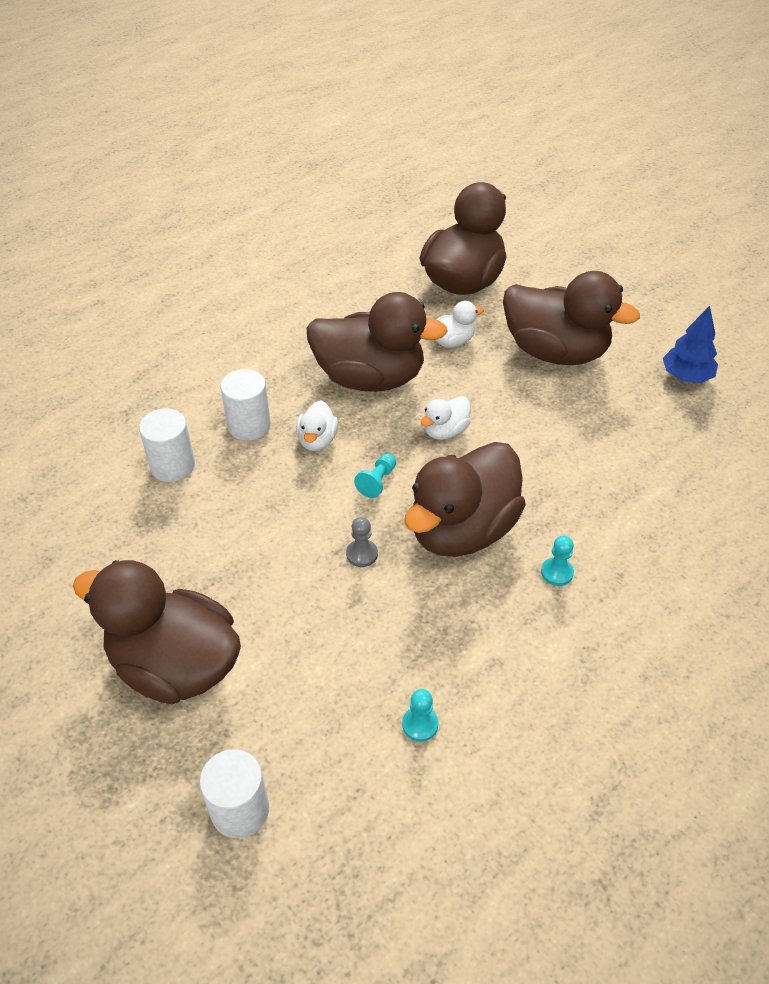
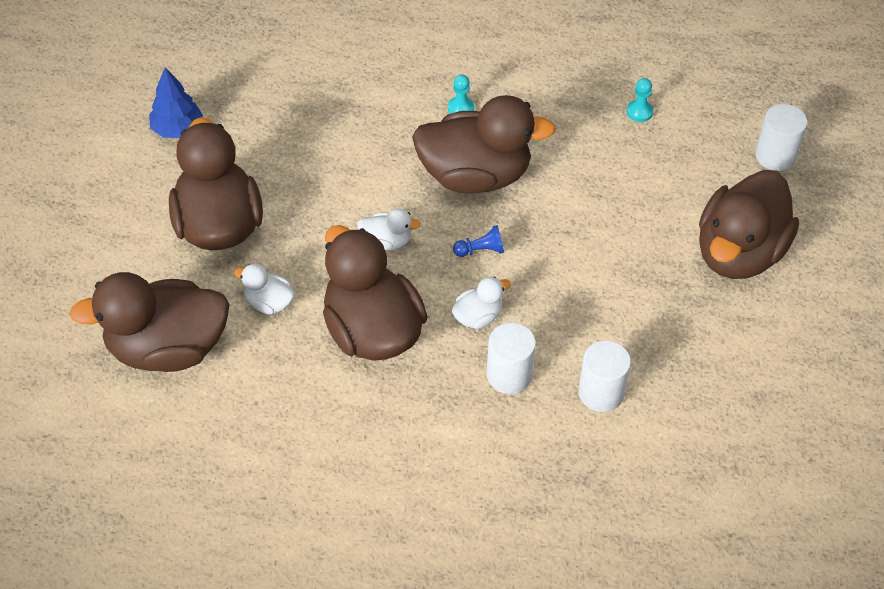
camera: 130 degrees left, 5 degrees up
brown duck [73,560,241,704] -> brown duck turned 45 degrees clockwise [699,170,799,279]
grey pawn [346,517,378,567] -> none
turquoise pawn [354,453,396,498] -> blue pawn [453,225,504,257]

